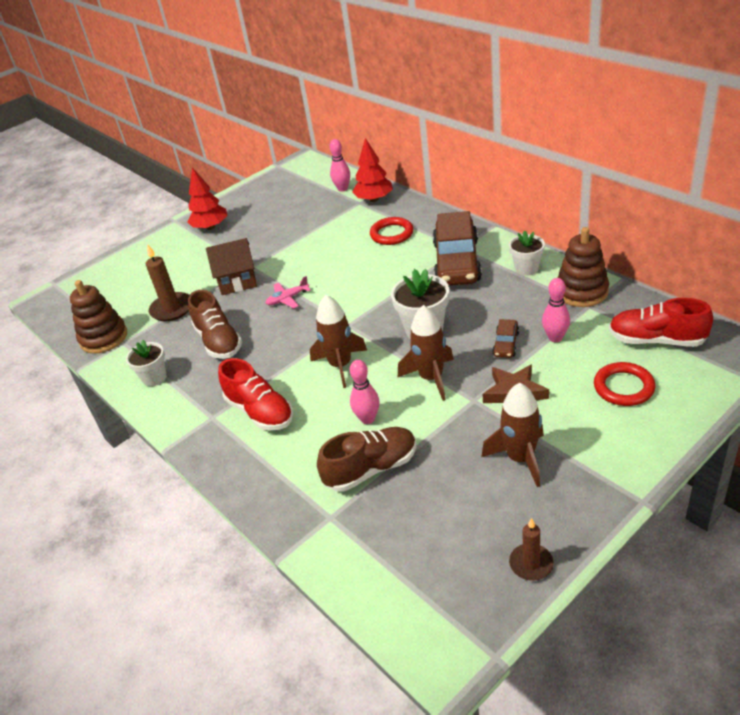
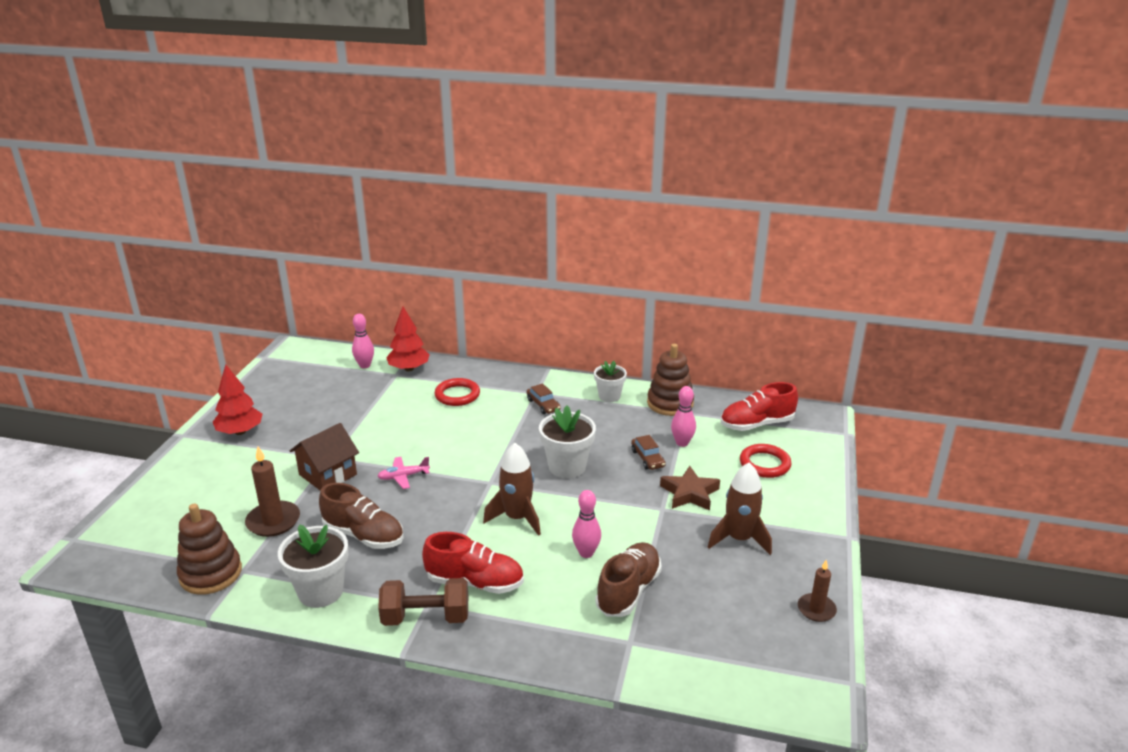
camera: 40 degrees left, 10 degrees down
white flower pot [126,340,167,386] -> white flower pot [278,524,348,608], size x1.53
pink plane [265,276,311,309] -> pink plane turned 45 degrees clockwise [378,457,430,489]
brown rocket [398,305,454,401] -> none
brown car [433,211,482,286] -> brown car [527,383,561,414], size x0.43
none -> brown dumbbell [378,578,468,626]

